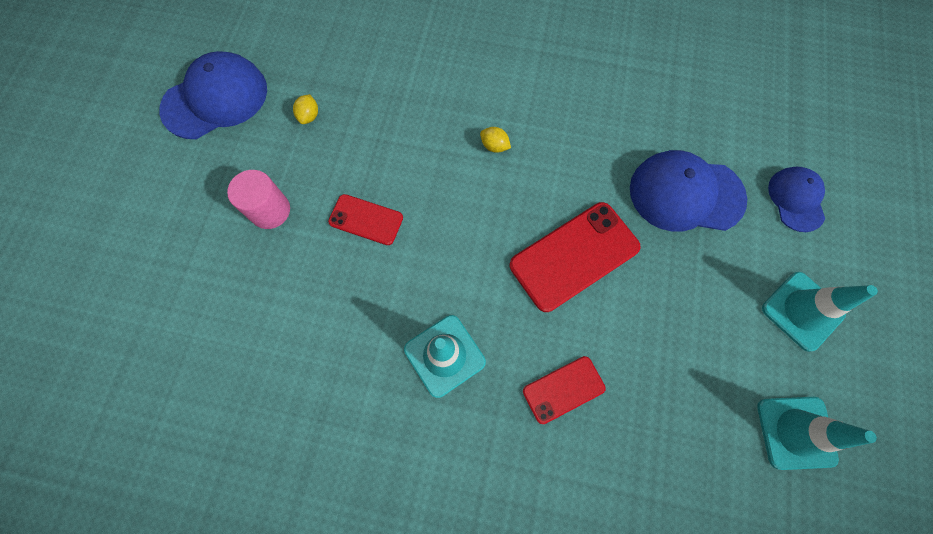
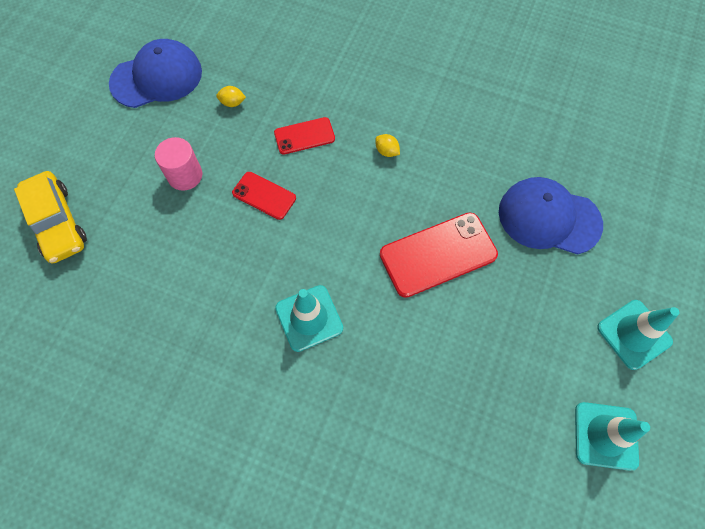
camera: 10 degrees right, 5 degrees down
yellow lemon [293,94,318,124] -> yellow lemon turned 75 degrees clockwise [216,86,246,107]
red phone [523,356,606,424] -> red phone moved to [274,117,335,155]
blue cap [768,167,825,232] -> none
none -> yellow car [14,171,87,263]

